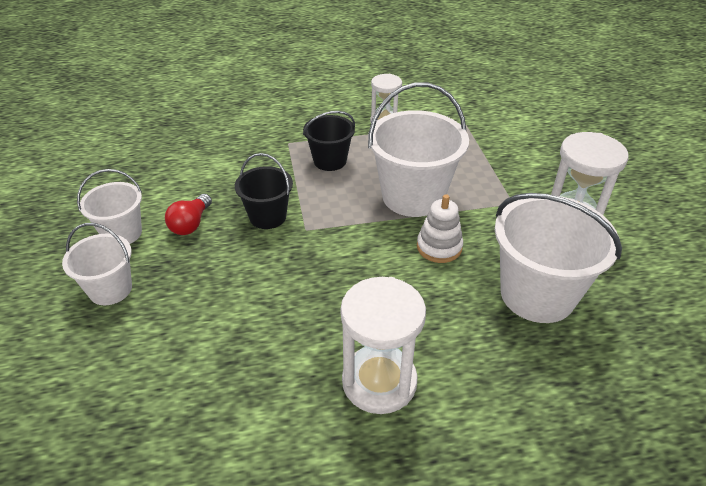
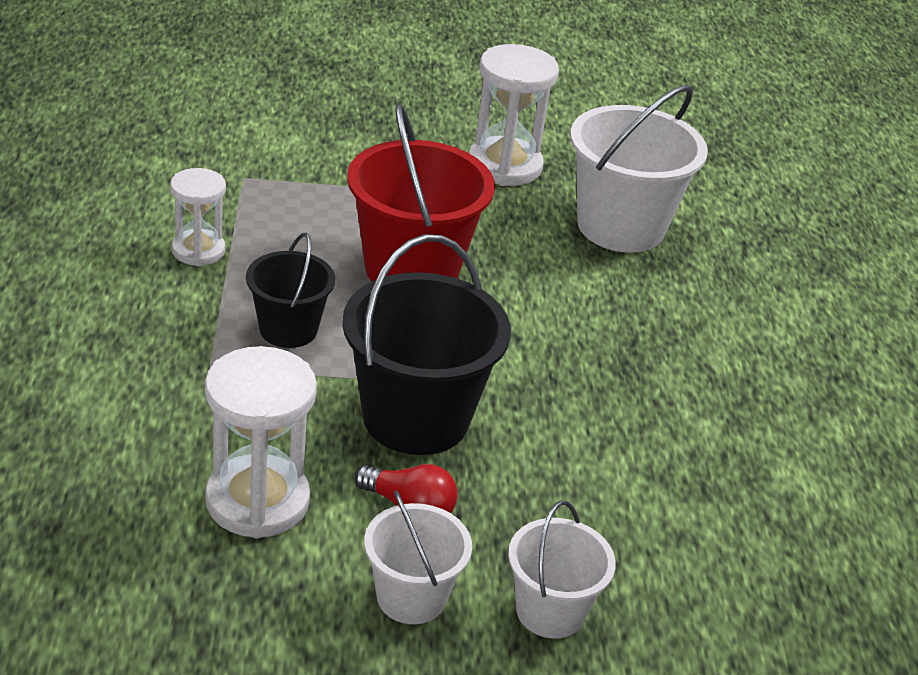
camera: 85 degrees left, 5 degrees down
black bucket [235,153,293,229] -> black bucket [342,234,511,455], size x1.75
white hourglass [340,277,426,414] -> white hourglass moved to [205,346,317,538]
white bucket [368,82,469,217] -> red bucket [347,103,495,281]
white stacking toy [417,194,463,263] -> none

